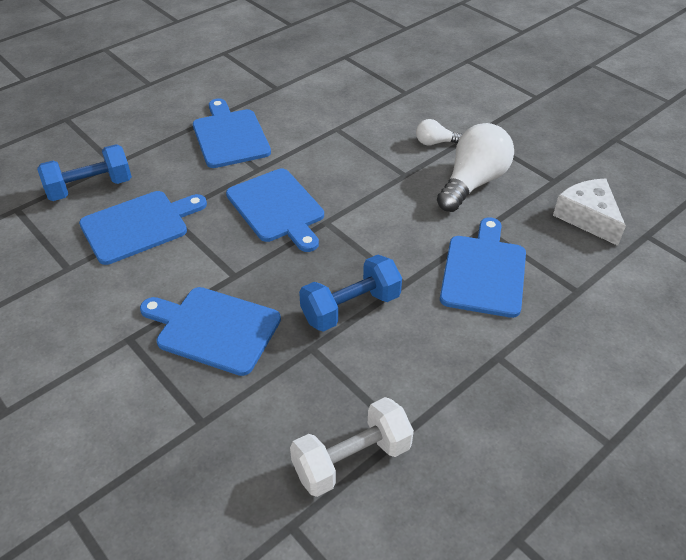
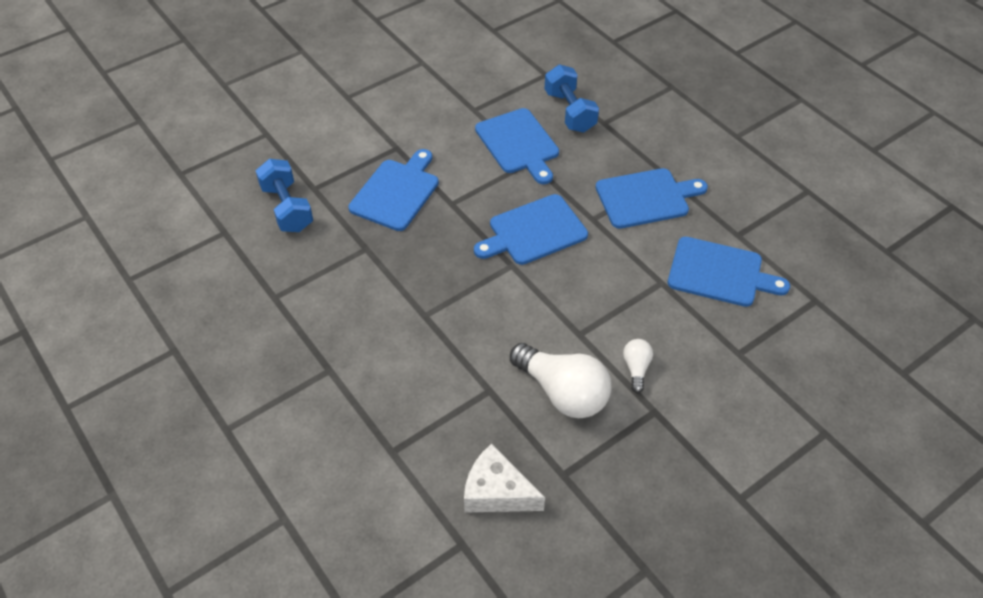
camera: 95 degrees right, 5 degrees up
white dumbbell [290,397,414,497] -> none
blue dumbbell [299,255,402,332] -> blue dumbbell moved to [256,159,313,232]
blue cutting board [440,217,526,318] -> blue cutting board moved to [668,237,790,307]
white cheese [553,178,626,246] -> white cheese turned 135 degrees counterclockwise [464,444,545,513]

